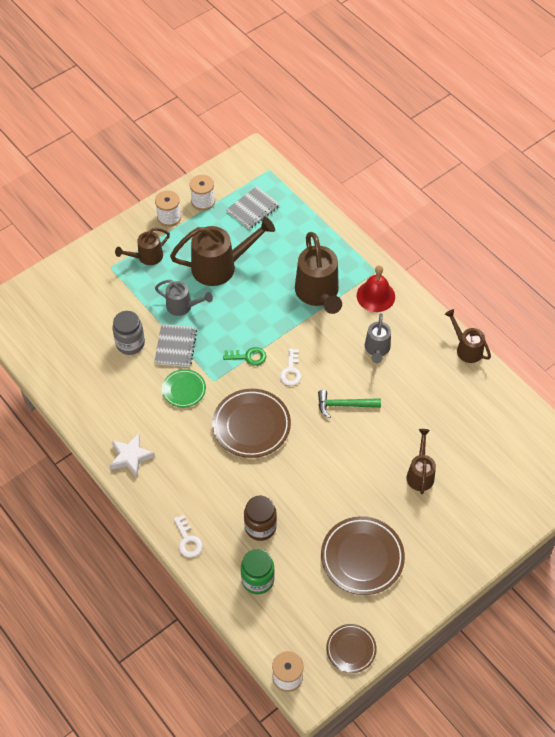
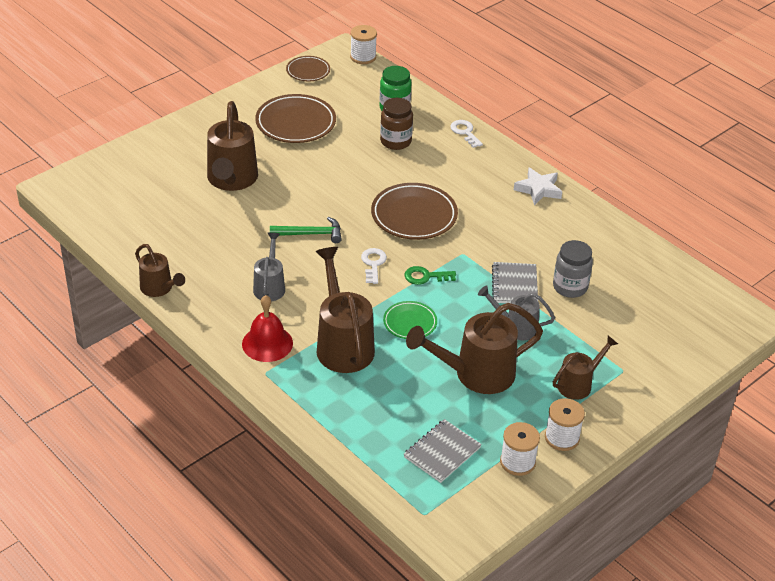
camera: 175 degrees right, 15 degrees down
green plate [162,369,206,408] -> green plate moved to [383,301,437,339]
brown watering can [407,429,436,494] -> brown watering can [207,101,258,191], size x1.74

